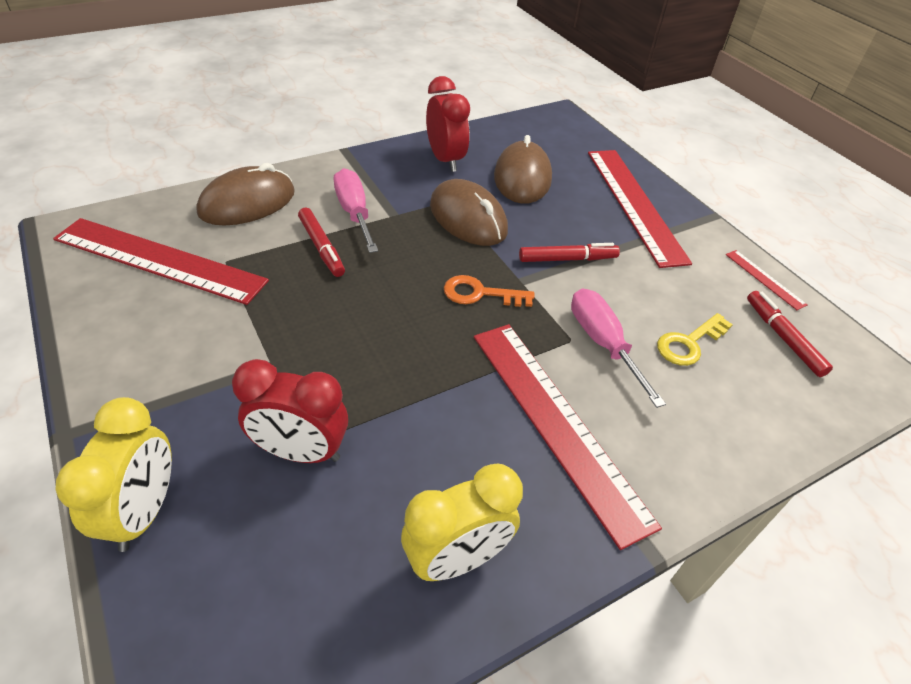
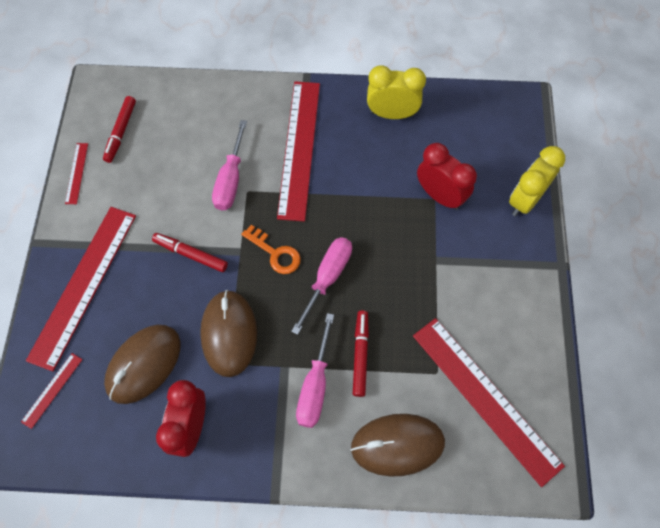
camera: 145 degrees left, 20 degrees up
yellow key [657,313,733,366] -> none
none -> red ruler [21,353,83,429]
none -> pink screwdriver [291,237,352,335]

